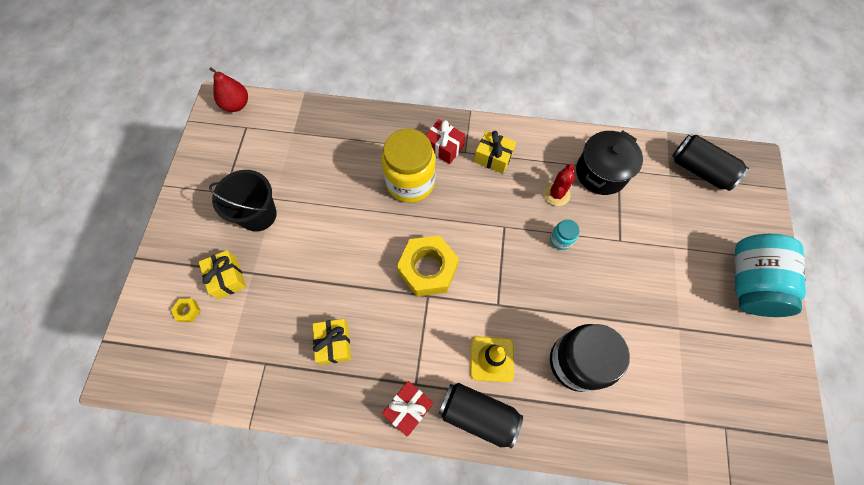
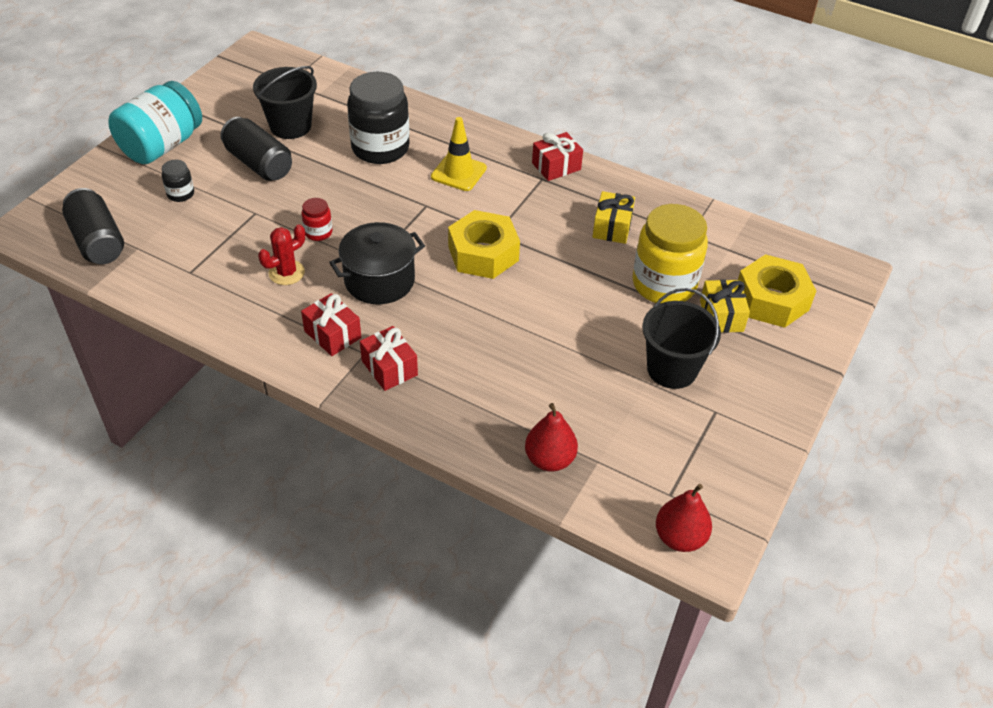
camera: 160 degrees left, 20 degrees down
yellow nut [171,298,200,322] -> yellow nut [738,254,816,328], size x2.50
yellow jar [382,129,436,203] -> yellow jar moved to [633,204,708,303]
black can [439,383,523,448] -> black can moved to [220,117,292,181]
yellow gift [474,130,516,174] -> red gift [301,293,361,356]
turquoise jar [550,219,580,250] -> red jar [301,198,333,241]
black pot [576,131,643,195] -> black pot moved to [329,222,425,304]
none -> black jar [162,160,194,202]
none -> black bucket [253,66,317,139]
none -> red pear [525,403,578,472]

